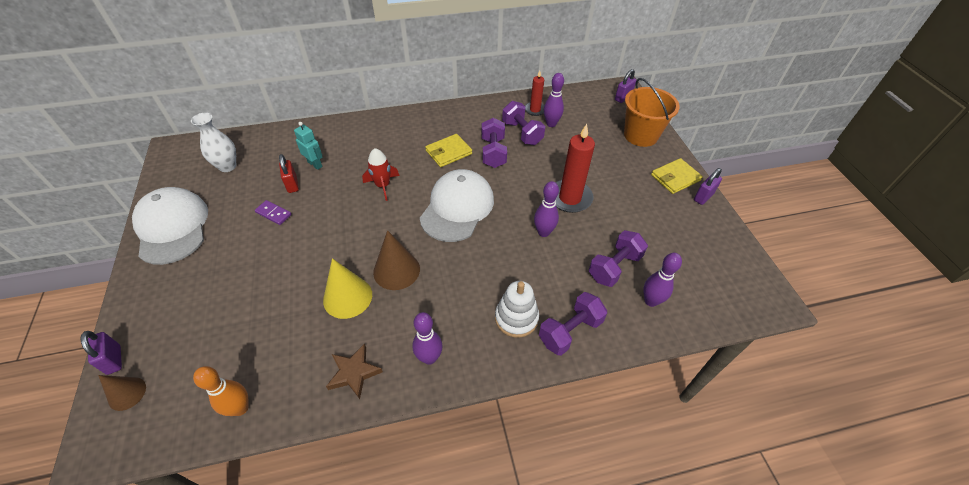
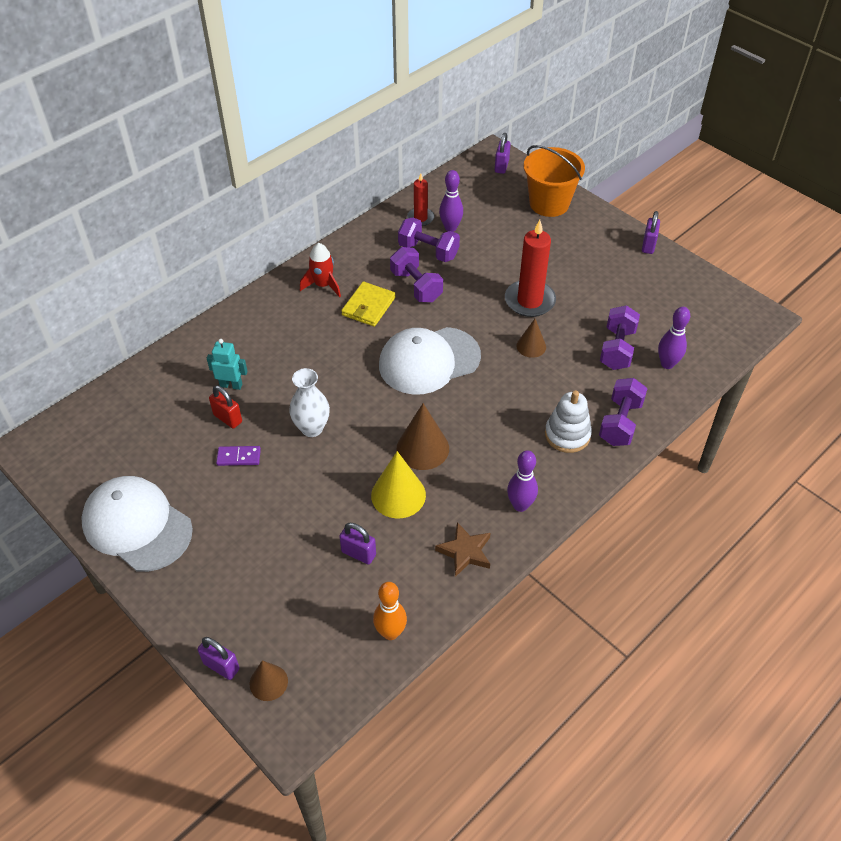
camera: 30 degrees left, 0 degrees up
white vase [191,113,236,172] -> white vase moved to [289,368,330,437]
red rocket [362,148,400,201] -> red rocket moved to [300,243,341,297]
white cap [420,169,494,242] -> white cap turned 105 degrees counterclockwise [379,327,481,394]
purple bowling pin [534,181,559,237] -> brown cone [516,319,546,358]
yellow wallet [651,158,703,194] -> none
none -> purple padlock [339,523,376,565]

